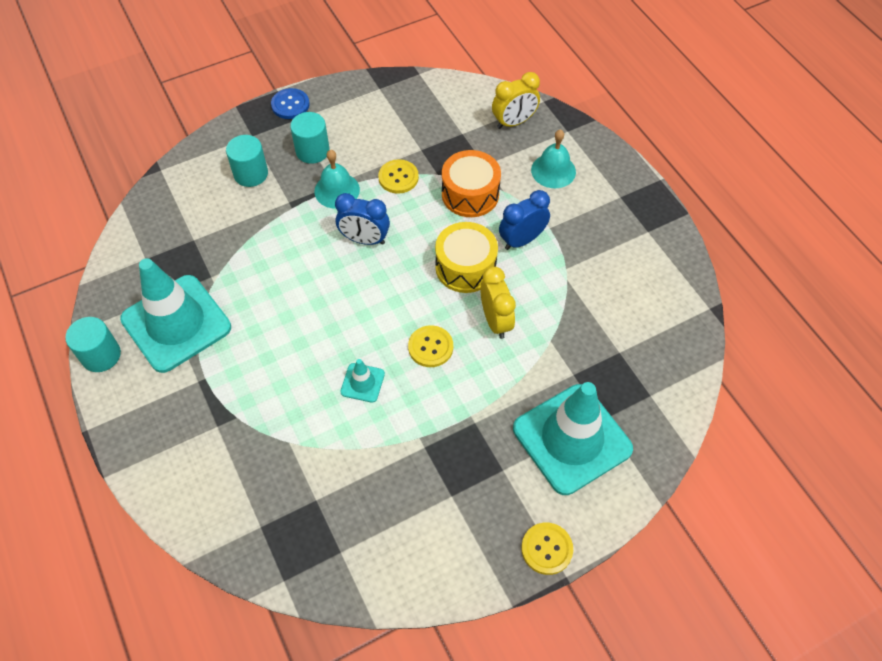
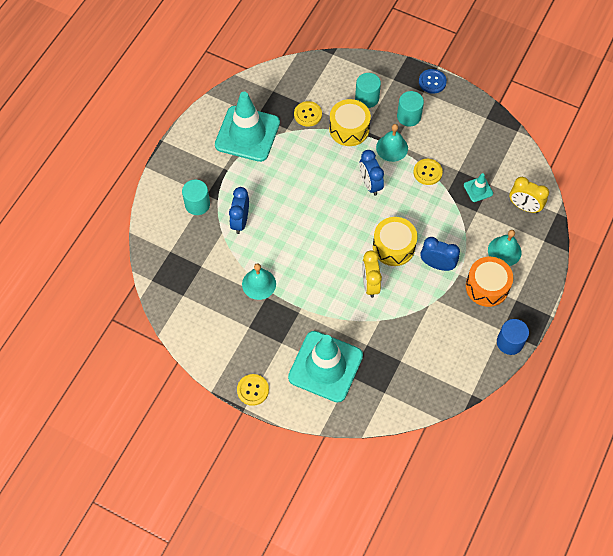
camera: 55 degrees right, 5 degrees up
turquoise cylinder [65,317,121,372] -> turquoise cylinder moved to [182,180,210,215]
turquoise traffic cone [340,359,385,403] -> turquoise traffic cone moved to [464,173,493,202]
yellow button [408,325,453,367] -> yellow button moved to [294,101,322,127]
orange drum [442,150,501,217] -> orange drum moved to [466,257,513,307]
yellow clock [480,266,516,339] -> yellow clock turned 135 degrees clockwise [362,250,382,298]
none -> blue clock [229,187,249,234]
none -> turquoise bell [242,263,276,300]
none -> yellow drum [329,99,371,146]
none -> blue cylinder [497,319,529,355]

